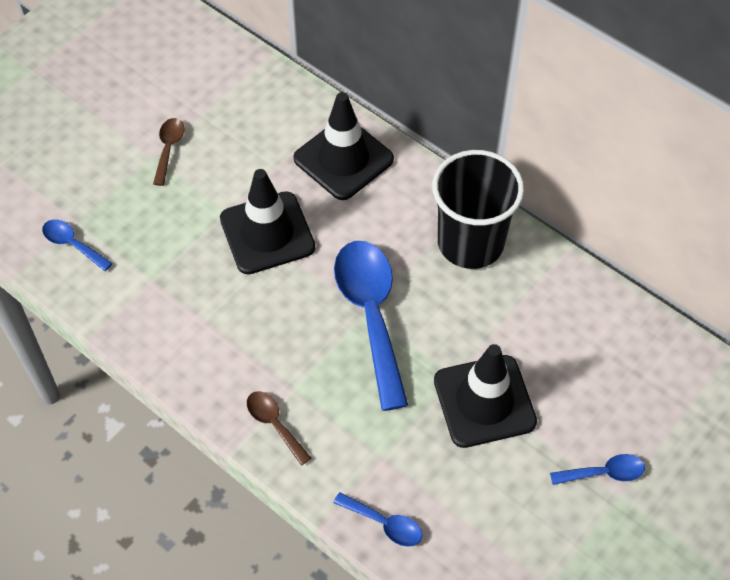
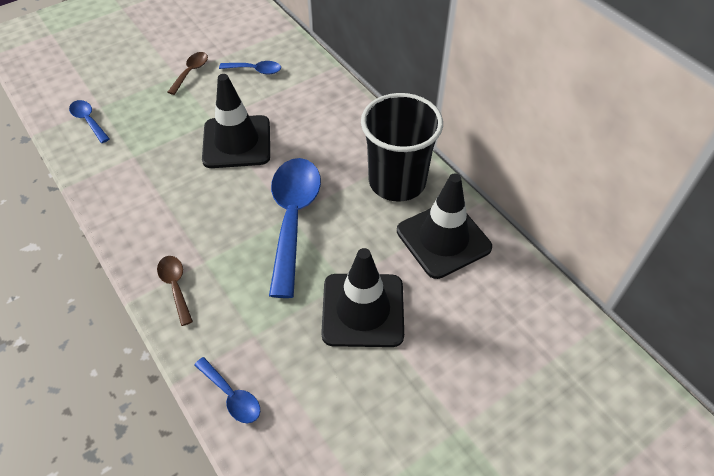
camera: 15 degrees right, 5 degrees down
black traffic cone [293,92,394,200] -> black traffic cone moved to [397,174,492,279]
blue spoon [550,454,645,485] -> blue spoon moved to [219,61,281,74]

